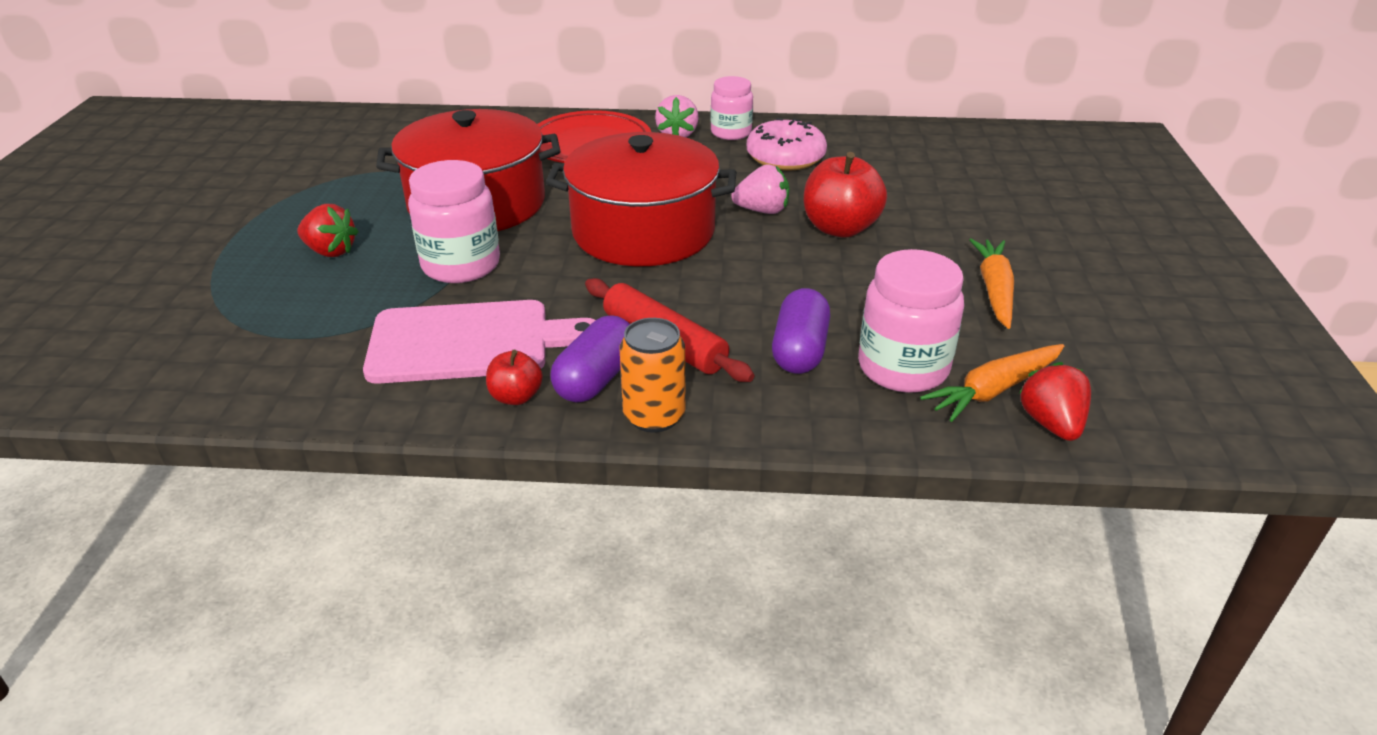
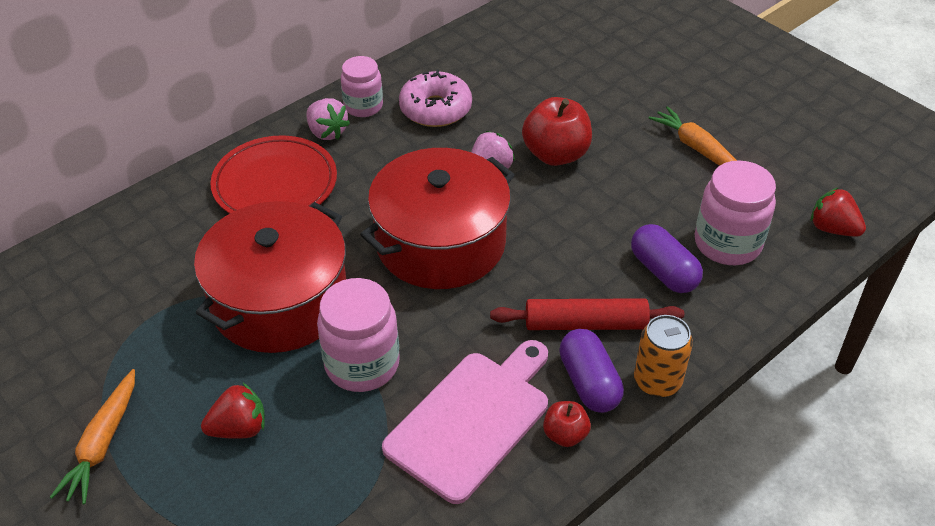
camera: 45 degrees left, 10 degrees up
orange carrot [920,344,1064,422] -> orange carrot moved to [50,369,135,505]

